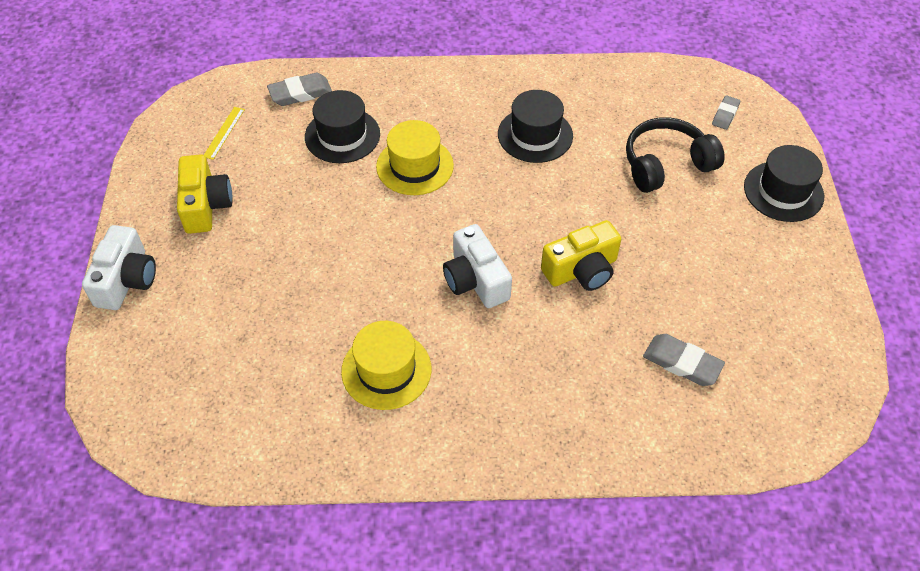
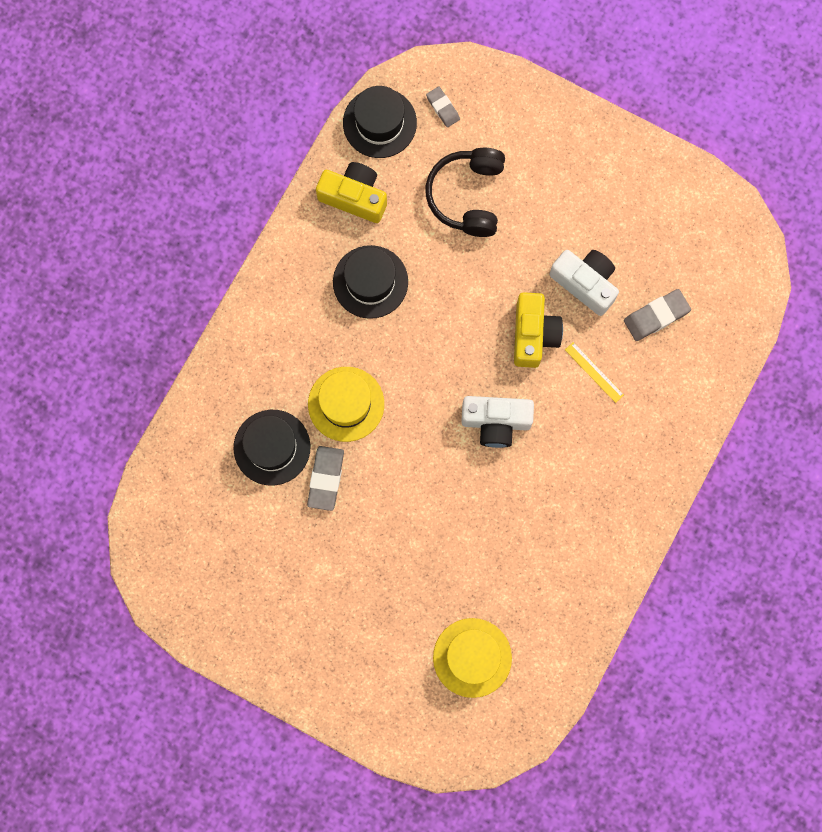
camera: 60 degrees left, 25 degrees up
white camera [82,225,156,310] -> white camera moved to [549,250,619,316]
yellow camera [177,154,232,234] -> yellow camera moved to [316,162,387,223]
yellow ruler [204,107,245,160] -> yellow ruler moved to [565,342,624,403]
grey eraser [267,73,332,106] -> grey eraser moved to [307,446,344,511]
yellow hat [341,321,432,410] -> yellow hat moved to [433,618,512,698]
black hat [744,145,824,222] -> black hat moved to [343,86,417,158]

